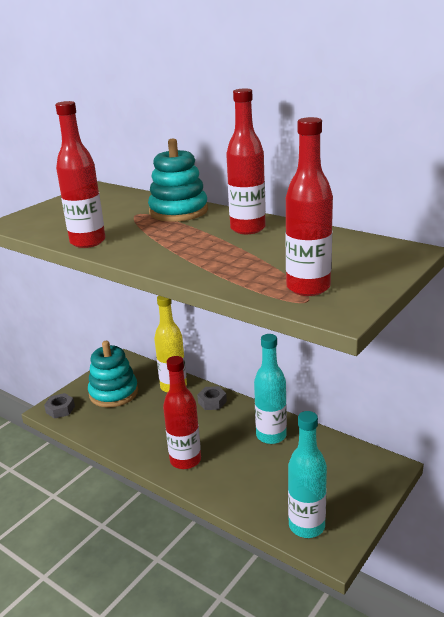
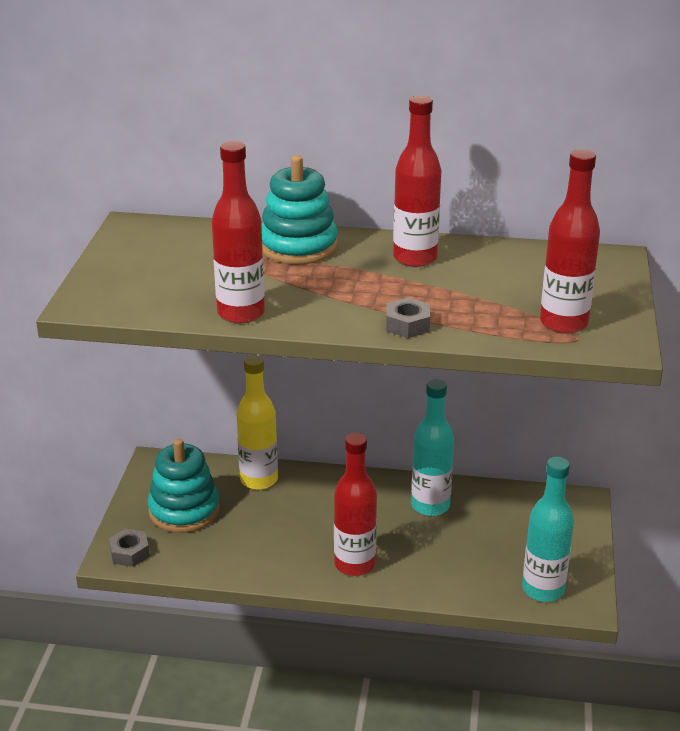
camera: 30 degrees left, 5 degrees up
grey nut [197,386,227,410] -> grey nut moved to [386,297,430,338]

